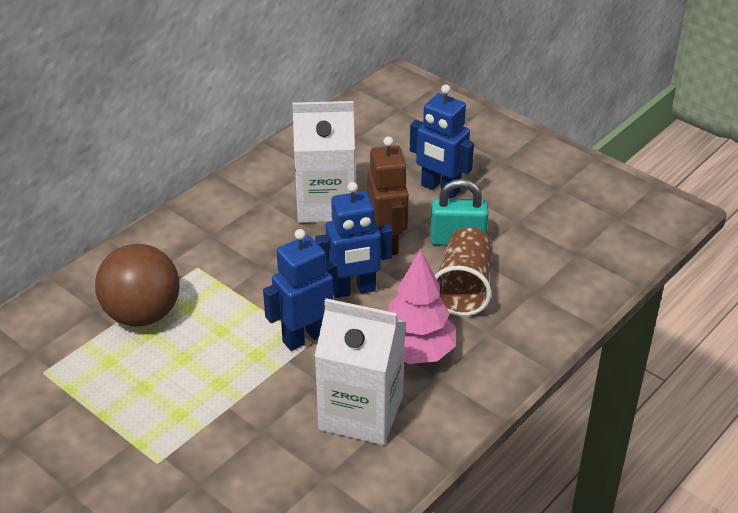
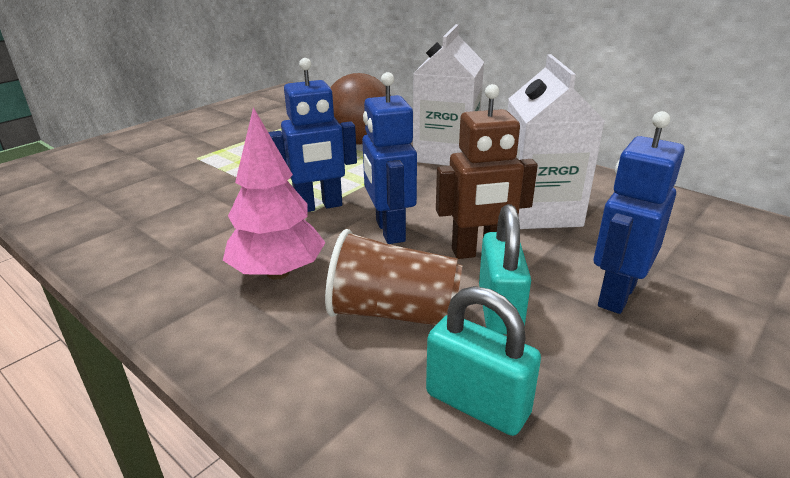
camera: 90 degrees right, 10 degrees down
blue robot [263,229,338,351] -> blue robot turned 105 degrees clockwise [269,58,357,212]
white carton [315,298,406,445] -> white carton moved to [413,24,484,166]
none -> turquoise padlock [426,286,541,436]

